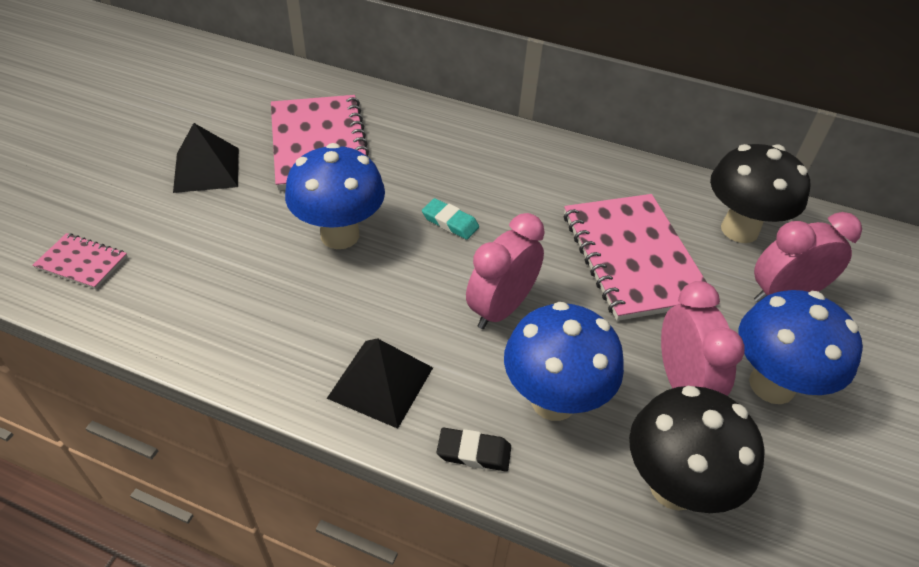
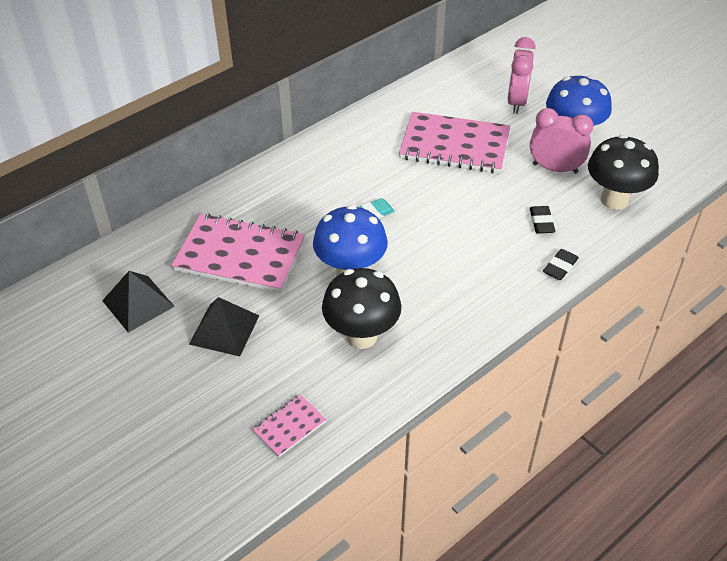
camera: 60 degrees left, 0 degrees up
black pyramid [327,338,433,429] -> black pyramid moved to [102,271,175,333]
pink clock [466,213,545,329] -> none
blue mushroom [504,302,624,421] -> black eraser [530,206,555,233]
black mushroom [710,144,810,243] -> black mushroom moved to [322,268,401,349]

